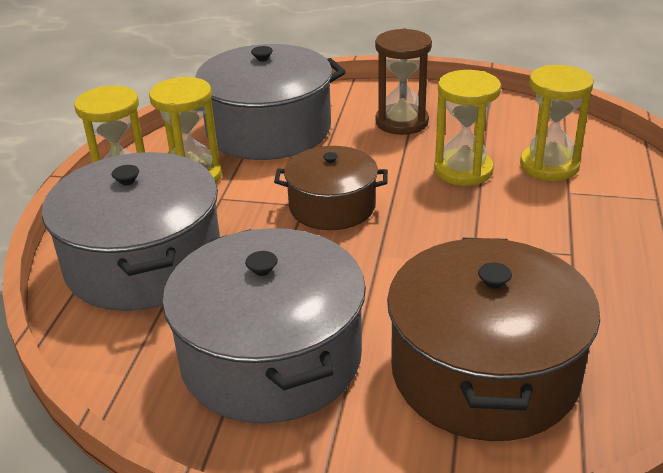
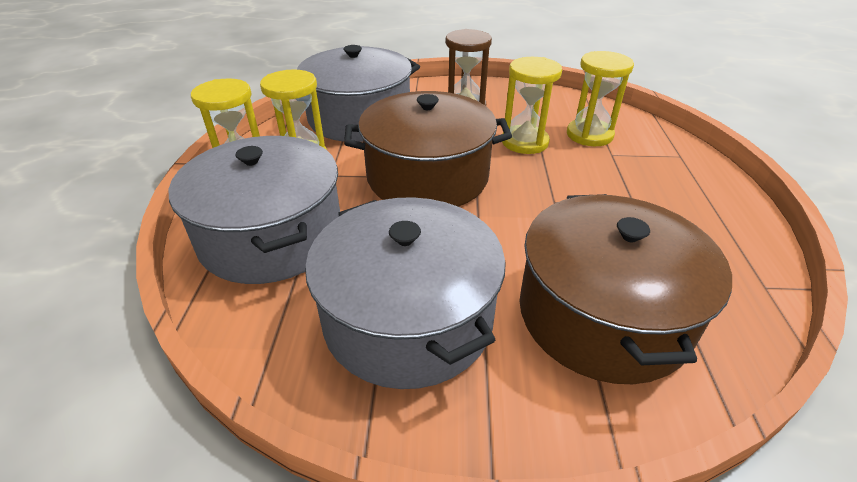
camera: 10 degrees left, 5 degrees up
brown pot [274,146,388,230] -> brown pot [344,91,512,207], size x1.67

